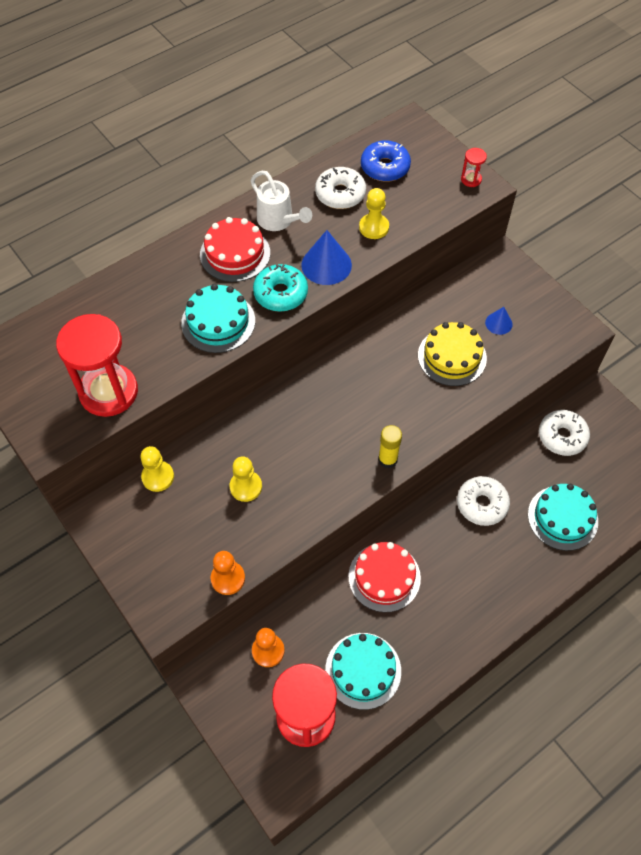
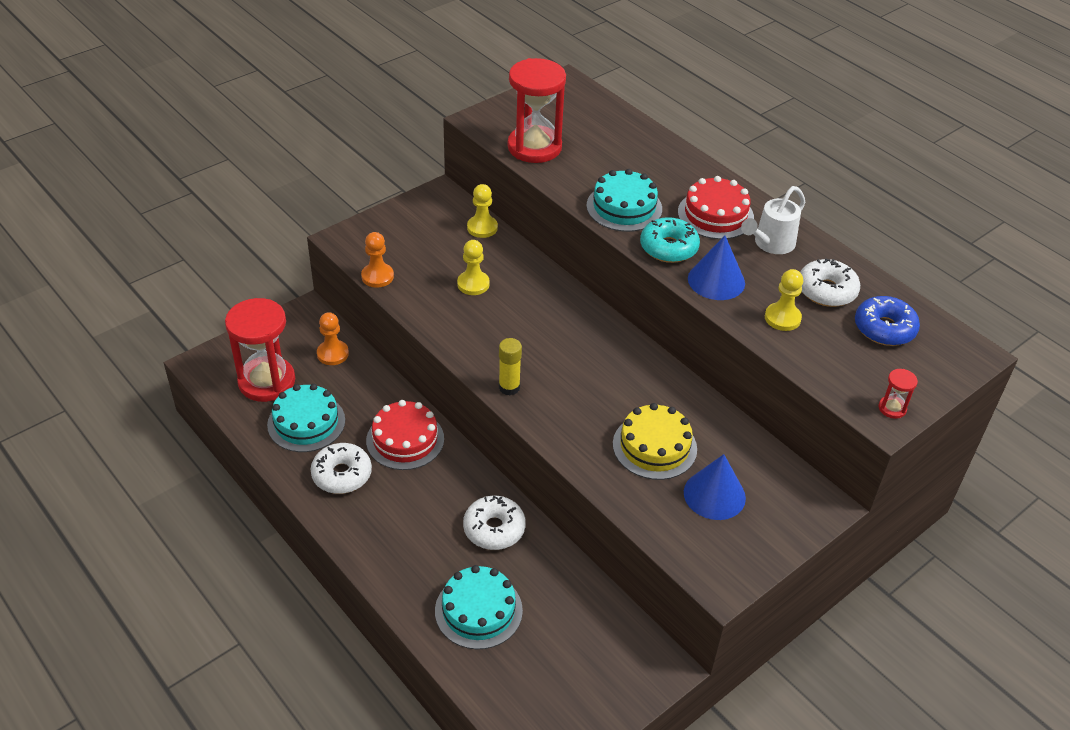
camera: 85 degrees right, 15 degrees down
blue cone [485,307,513,335] -> blue cone [684,454,746,520], size x1.76
white donut [539,410,590,456] -> white donut moved to [311,443,372,494]

